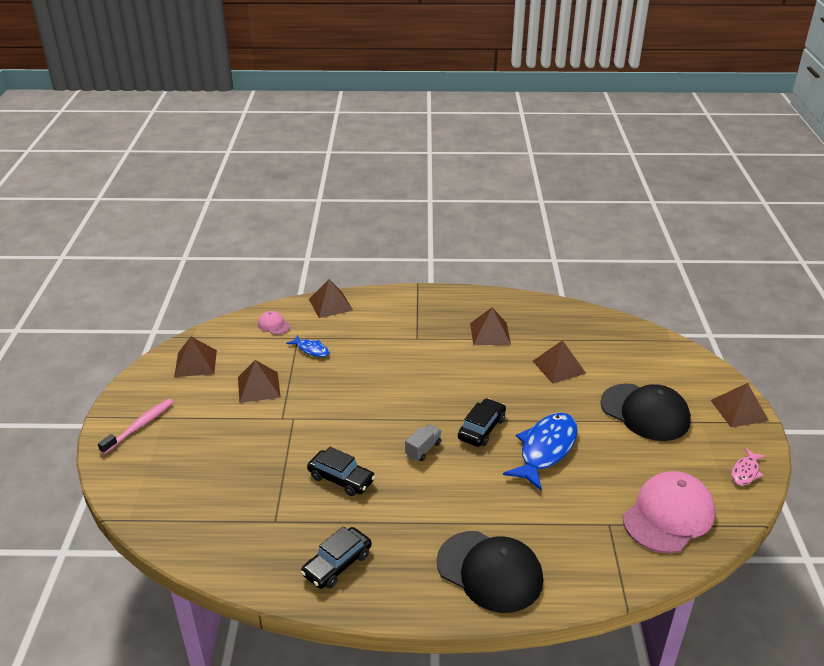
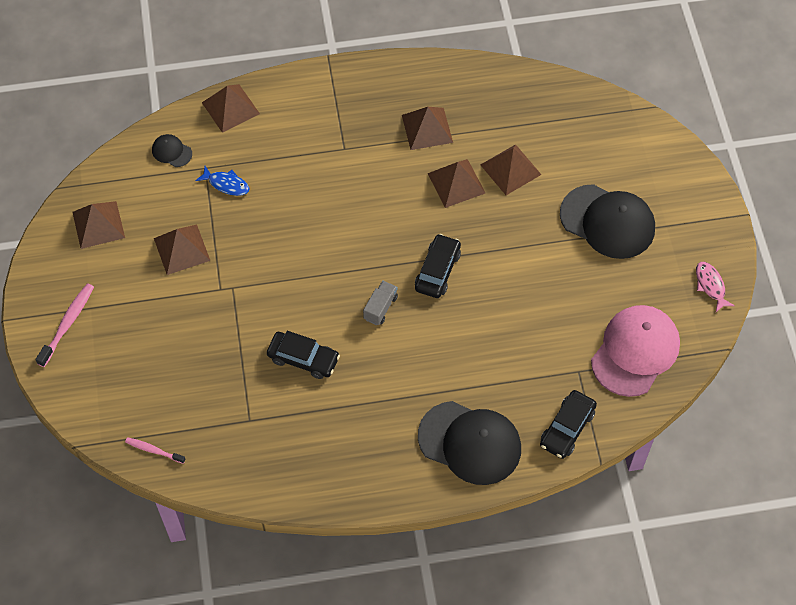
camera: 10 degrees left, 25 degrees up
pink cap [258,311,291,335] -> black cap [152,134,192,167]
black car [301,526,372,589] -> black car moved to [540,390,597,459]
blue fish [503,413,578,490] -> none
brown pyramid [711,383,769,427] -> brown pyramid moved to [427,159,485,208]
pink fish [731,448,765,486] -> pink fish turned 135 degrees clockwise [696,262,735,312]
none -> pink toothbrush [125,437,185,464]

